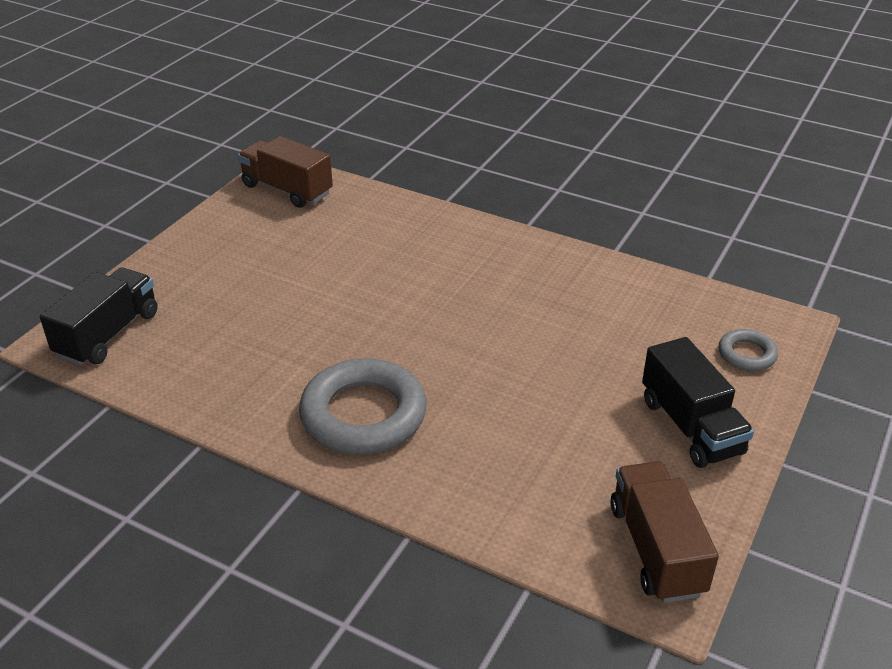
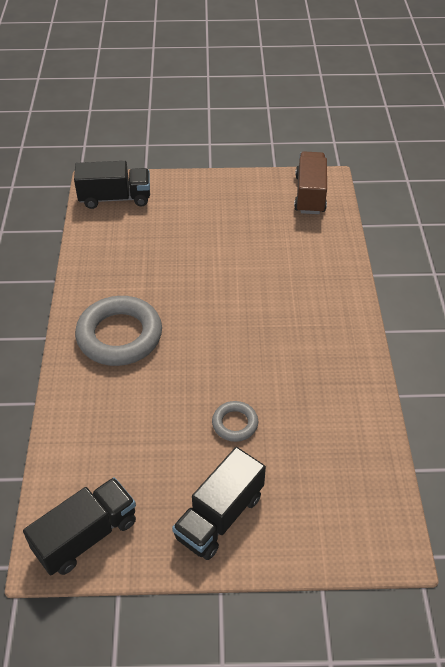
camera: 60 degrees right, 10 degrees up
brown truck [611,461,719,603] -> black truck [23,477,136,575]
grey ring [719,329,778,371] -> grey ring moved to [212,401,258,442]

